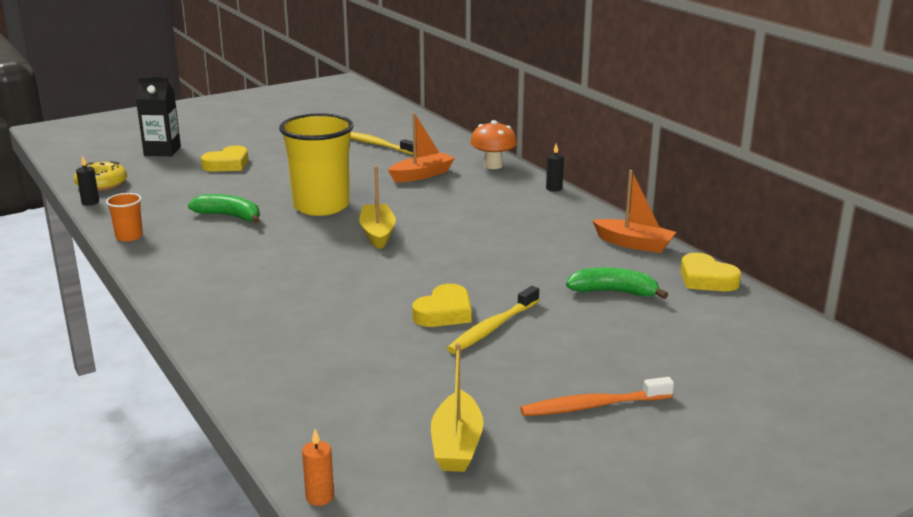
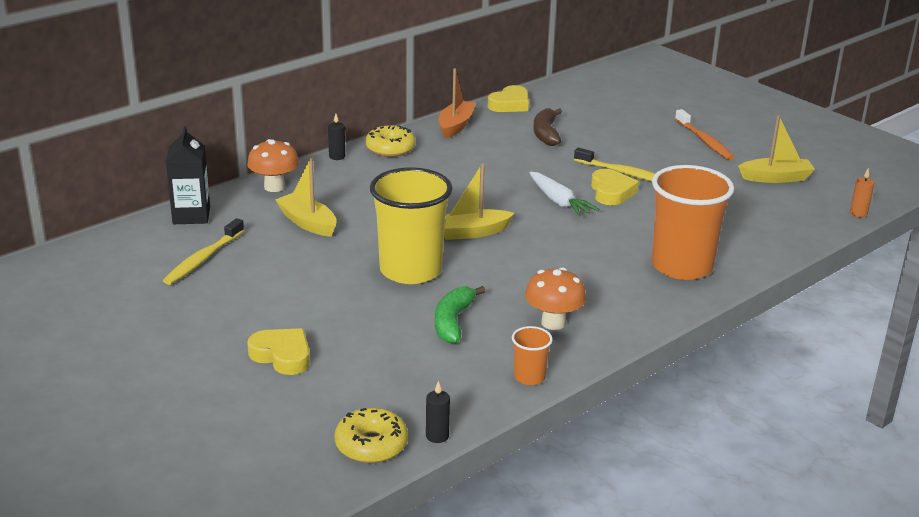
camera: 100 degrees left, 5 degrees up
black carton [136,77,181,156] -> black carton moved to [166,126,210,224]
orange boat [388,113,455,182] -> yellow boat [275,158,337,237]
yellow heart [412,284,472,327] -> yellow heart turned 60 degrees clockwise [591,169,639,205]
green banana [566,267,668,299] -> brown banana [533,108,562,146]
none -> yellow donut [366,125,415,157]
none -> orange mushroom [525,267,586,330]
none -> white carrot [530,172,599,217]
none -> orange cup [652,165,734,280]

